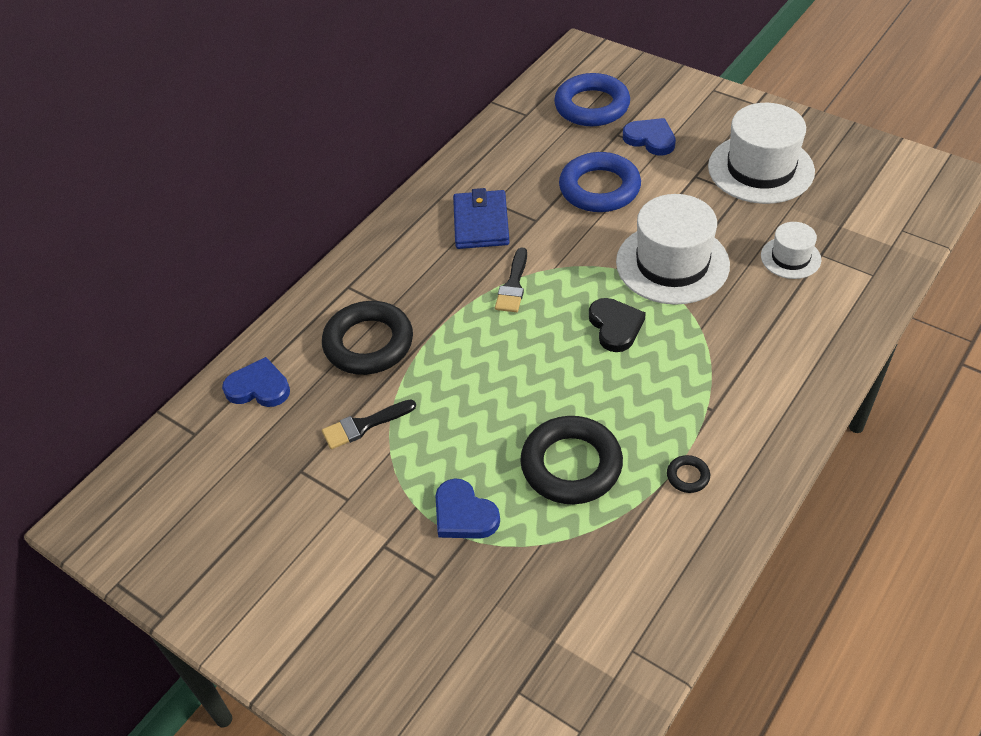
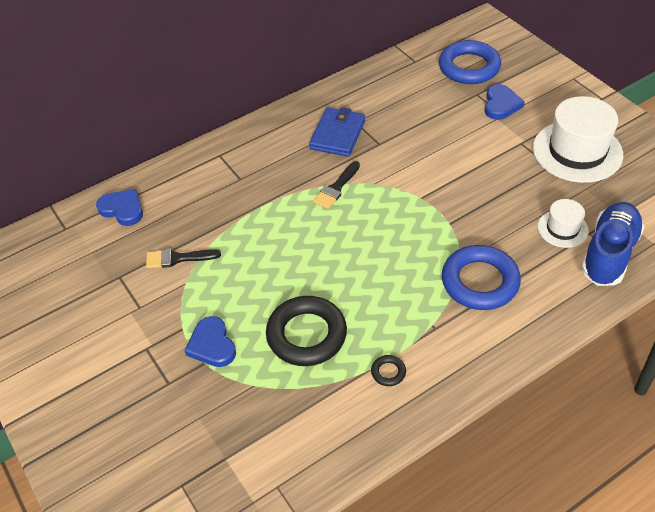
camera: 20 degrees right, 0 degrees up
black ring [322,301,413,375] -> none
blue ring [559,152,641,212] -> blue ring moved to [442,245,521,310]
black heart [589,298,646,352] -> none
white hat [616,194,730,305] -> none
blue heart [623,118,676,156] -> blue heart turned 45 degrees clockwise [485,84,525,120]
none -> blue shoe [581,202,644,286]

